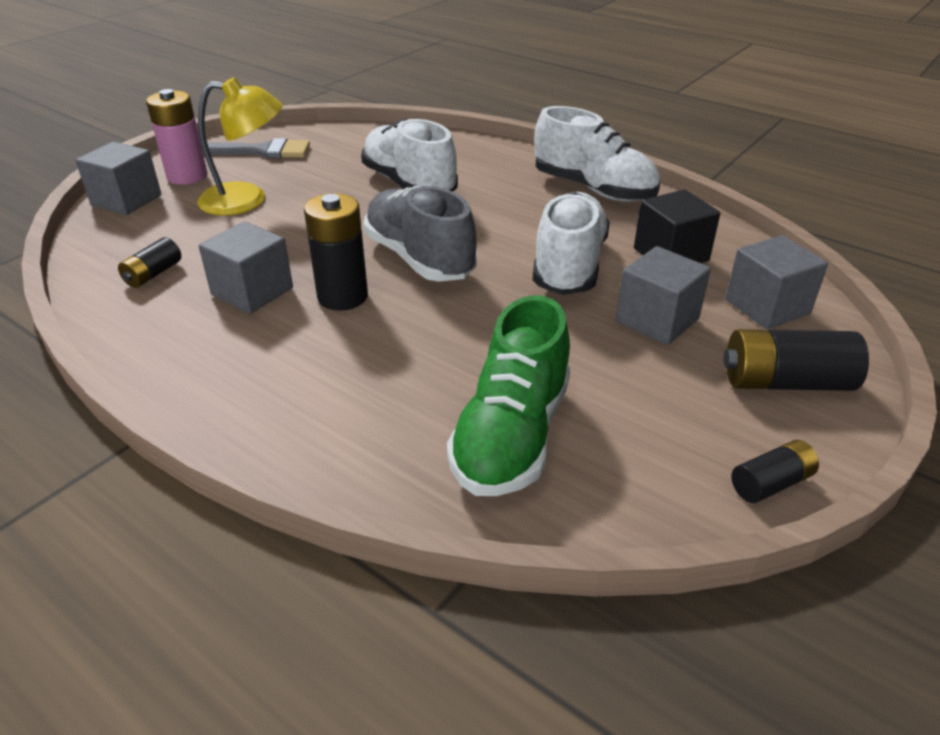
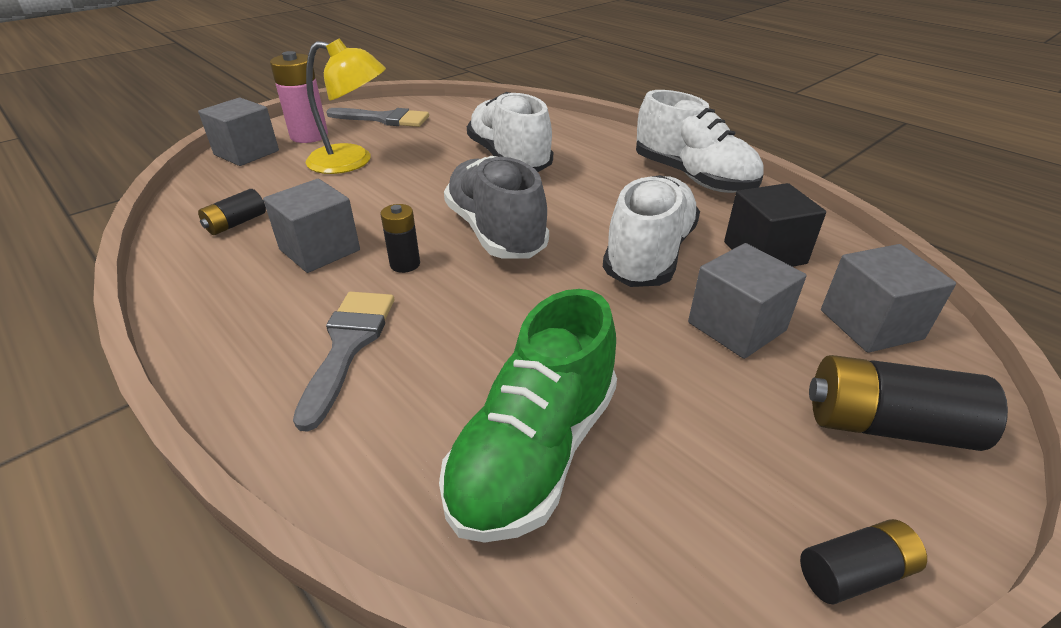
camera: 10 degrees right, 0 degrees up
black battery [304,193,368,311] -> black battery [381,204,420,273], size x0.58
none -> grey brush [293,292,394,432]

